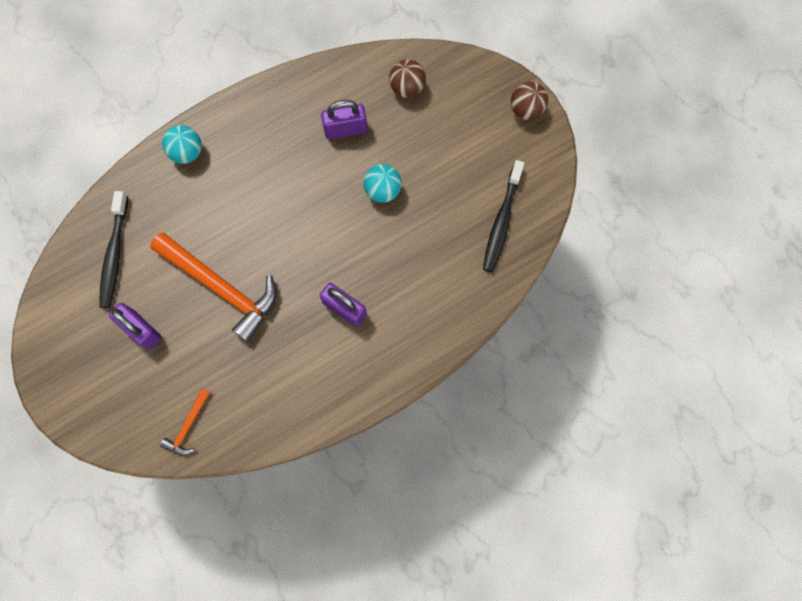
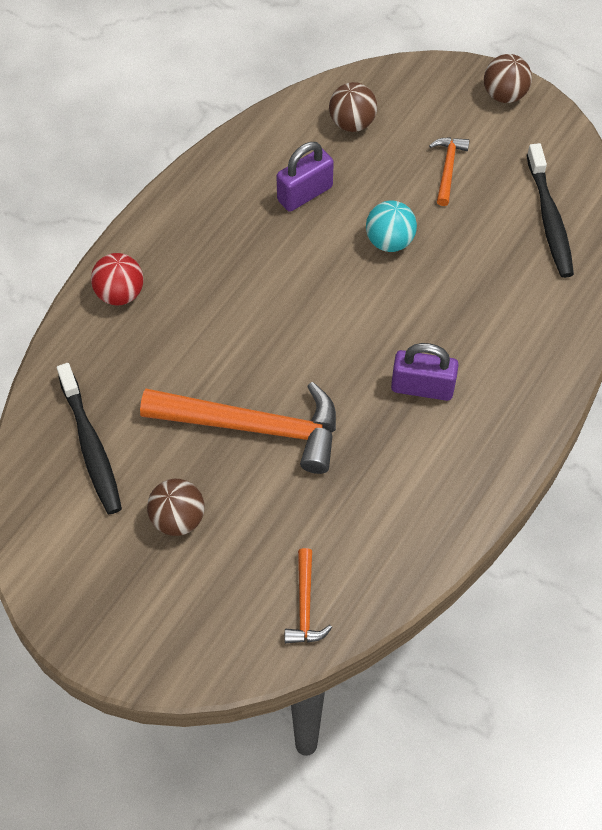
camera: 25 degrees left, 15 degrees down
purple padlock [109,303,162,350] -> brown ball [147,479,205,536]
turquoise ball [162,125,202,164] -> red ball [91,253,144,305]
none -> orange hammer [429,138,470,206]

